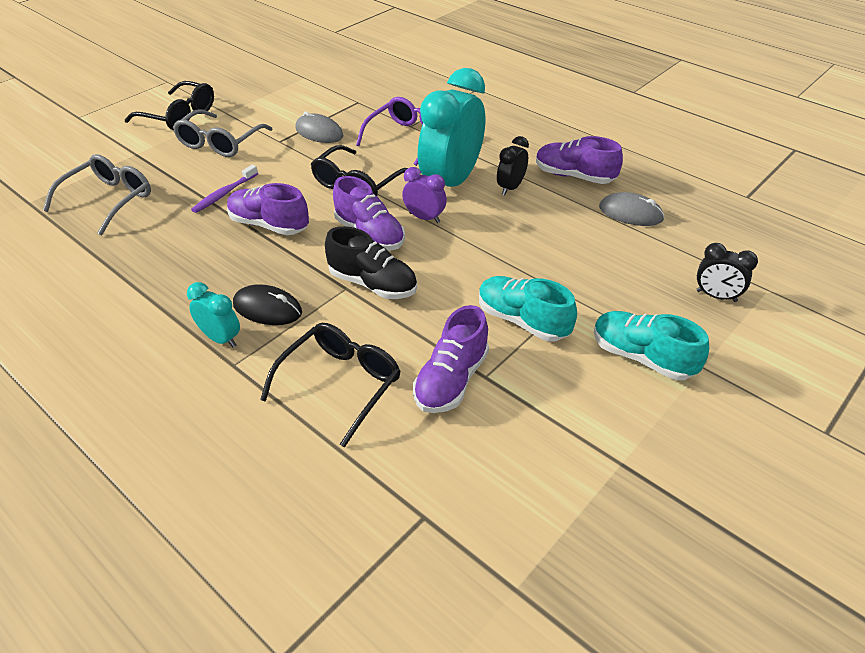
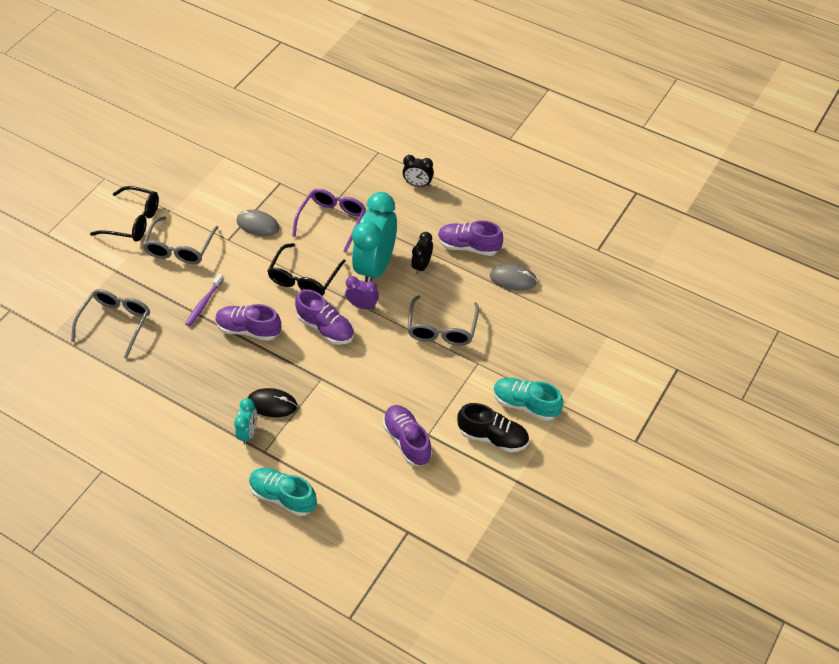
camera: 10 degrees left, 10 degrees up
turquoise clock [187,282,240,347] -> turquoise clock turned 75 degrees clockwise [234,398,257,445]
black glasses [260,323,401,447] -> none
black shoe [325,226,417,299] -> black shoe moved to [457,403,529,453]
purple shoe [413,305,489,413] -> purple shoe turned 135 degrees clockwise [383,405,432,466]
turquoise shoe [479,276,577,341] -> turquoise shoe moved to [249,468,317,516]
black clock [696,243,758,302] -> black clock moved to [403,155,434,187]
none -> grey glasses [407,295,479,346]

